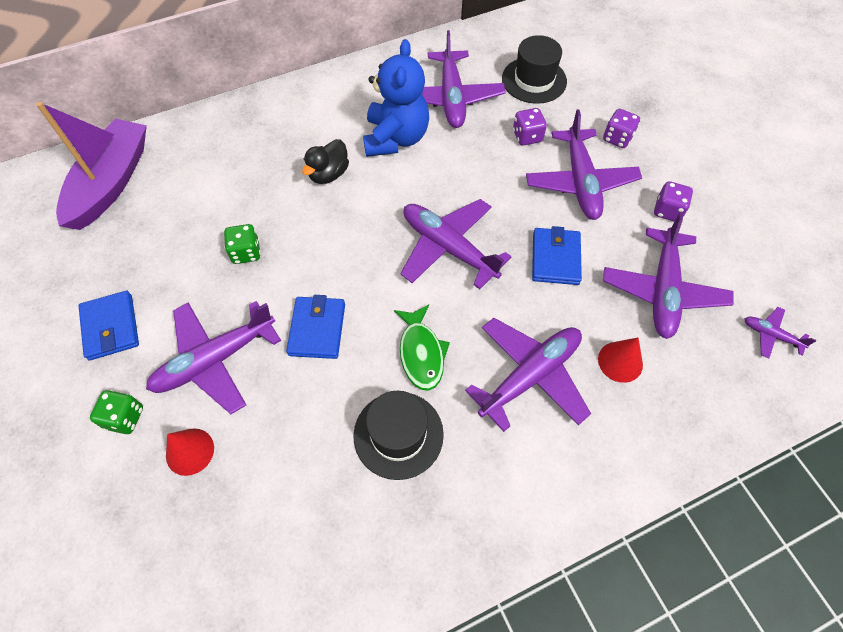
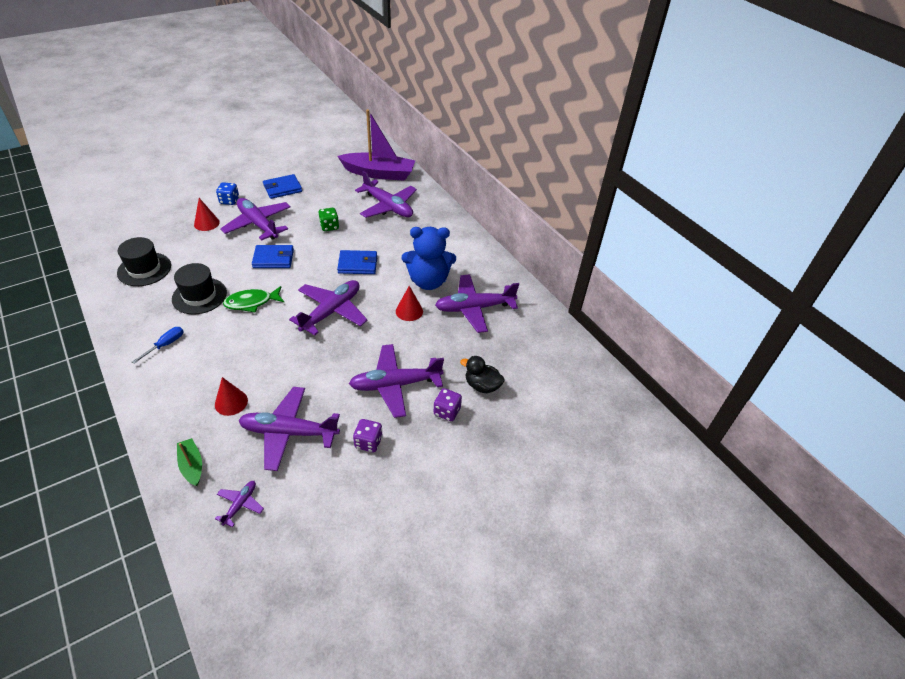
camera: 80 degrees right, 15 degrees down
green dice [90,390,143,434] -> blue dice [216,182,239,205]
black duck [302,139,349,184] -> black duck moved to [460,356,505,393]
purple plane [465,318,591,432] -> purple plane moved to [355,171,417,218]
black hat [502,35,567,104] -> black hat moved to [117,237,171,286]
purple dice [513,108,547,146] -> none
blue wallet [532,226,582,285] -> blue wallet moved to [337,250,377,274]
none -> blue screwdriver [132,327,183,364]
none -> green boat [177,438,202,486]
none -> red cone [396,286,423,321]

